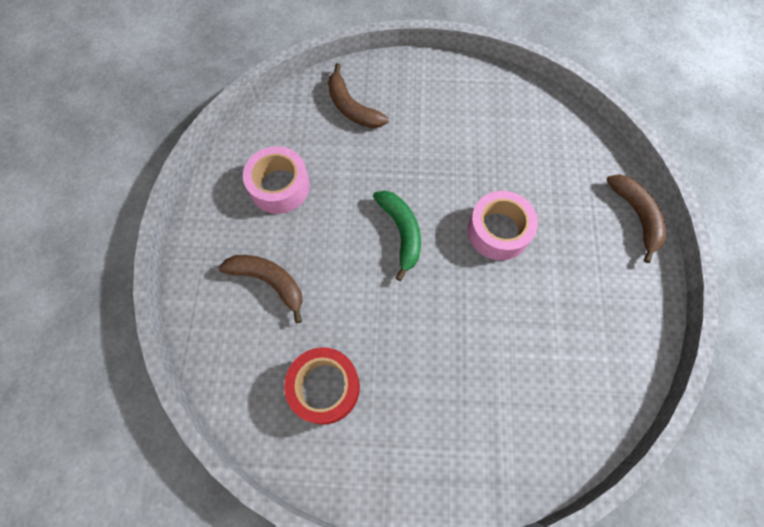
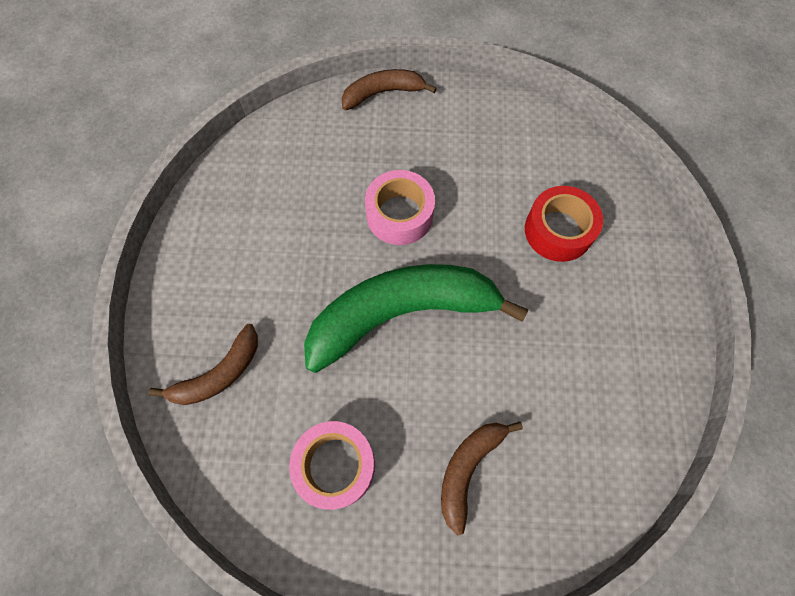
camera: 90 degrees left, 0 degrees up
red tape [284,347,360,425] -> red tape moved to [525,186,603,262]
green banana [373,190,421,281] -> green banana [304,264,528,373], size x1.93

